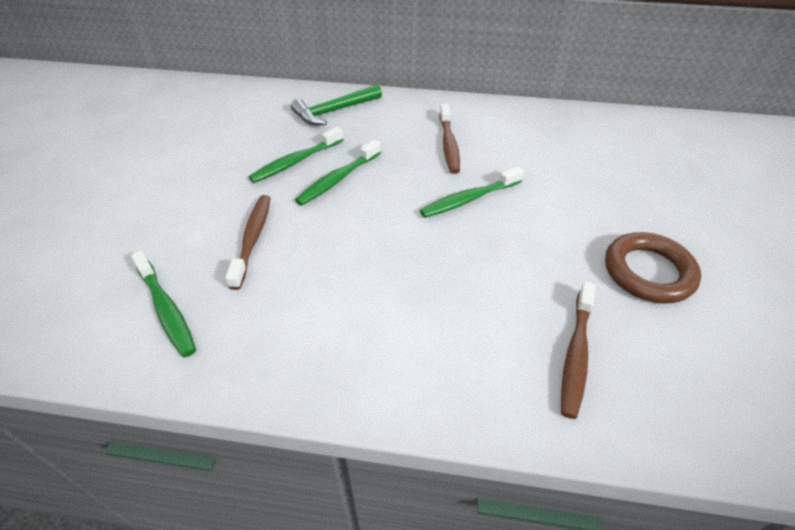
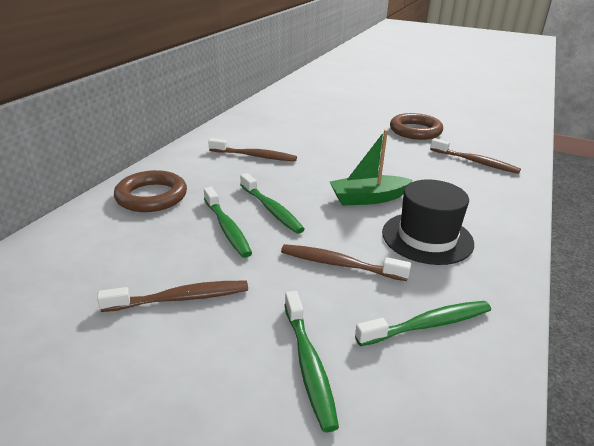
camera: 75 degrees left, 15 degrees down
green hammer [291,84,382,125] -> brown ring [114,170,187,212]
green toothbrush [420,167,524,218] -> green toothbrush moved to [285,291,339,432]
none -> brown toothbrush [97,281,248,312]
none -> green boat [330,130,412,206]
none -> black hat [382,179,474,265]

